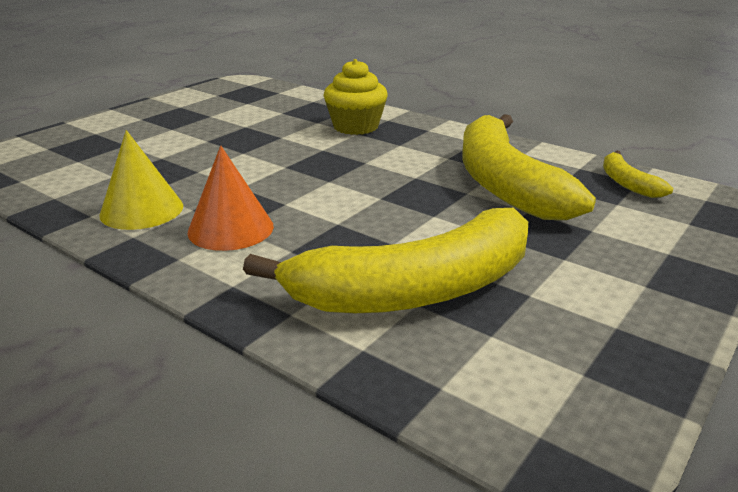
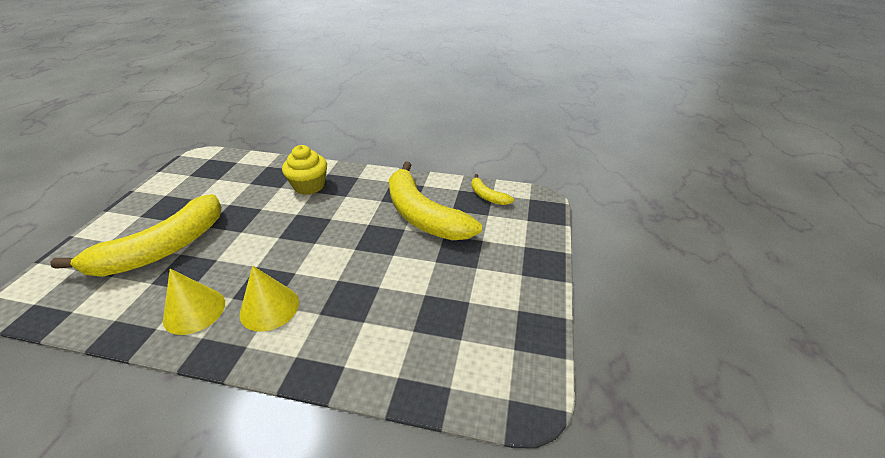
camera: 25 degrees left, 10 degrees up
orange cone [187,145,274,251] -> yellow cone [240,266,299,332]
yellow banana [243,208,528,313] -> yellow banana moved to [50,194,222,277]

